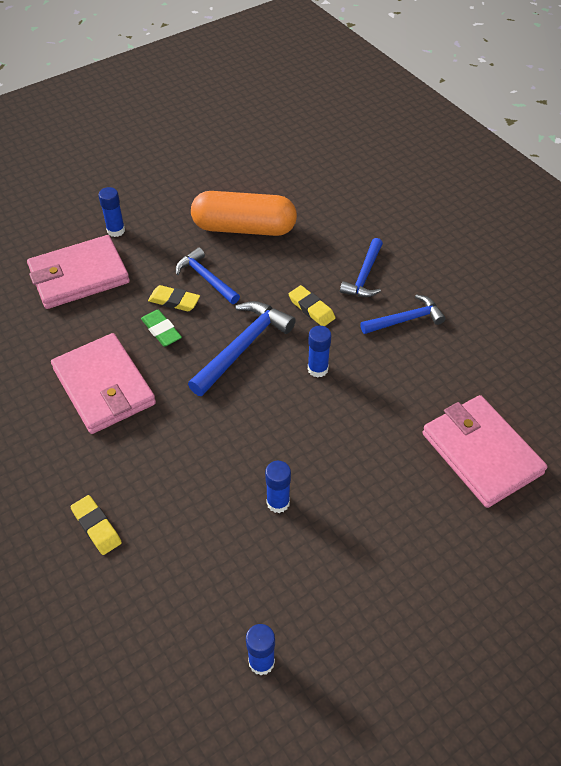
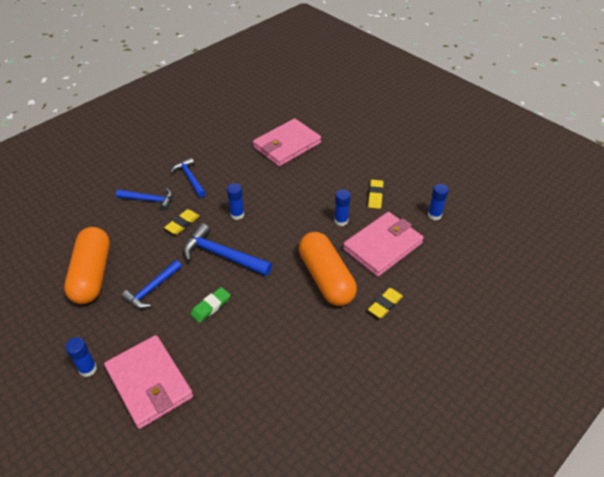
camera: 100 degrees left, 5 degrees down
pink wallet [51,333,156,434] -> pink wallet moved to [343,212,424,277]
yellow eraser [148,285,200,311] -> yellow eraser moved to [368,180,384,209]
none -> orange capsule [299,232,357,306]

